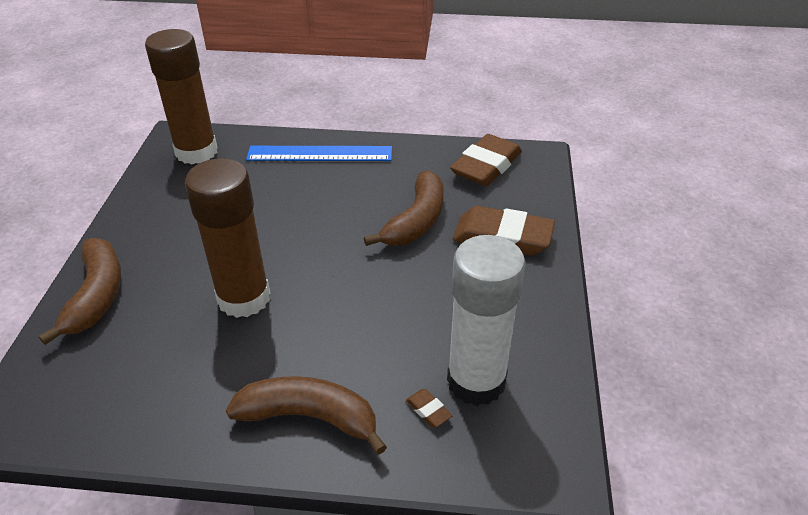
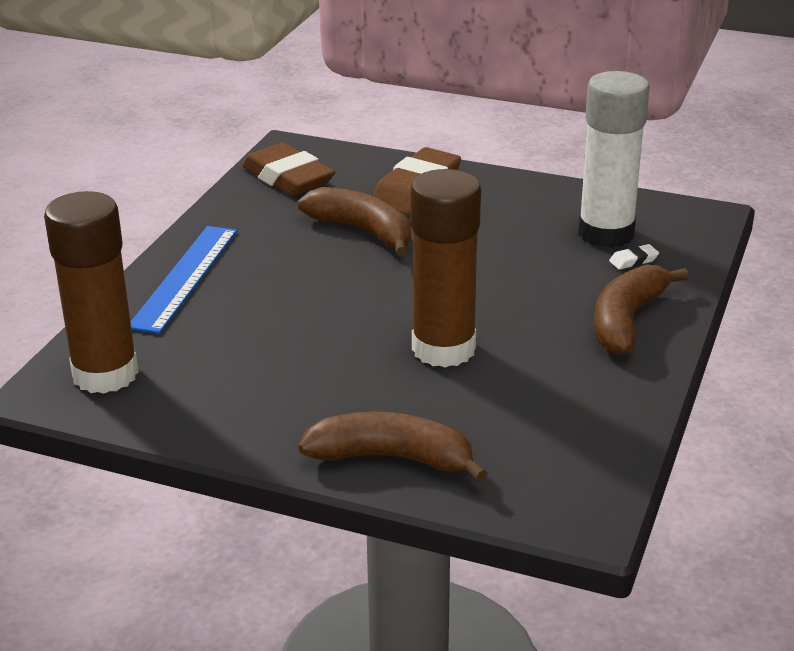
camera: 75 degrees left, 10 degrees down
brown eraser [406,389,452,427] -> white eraser [609,244,659,270]

